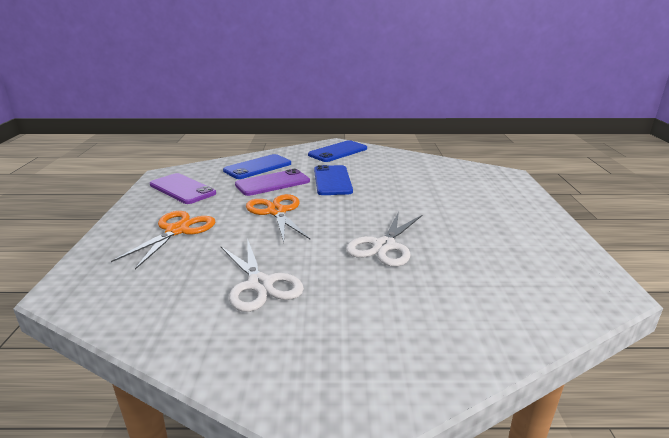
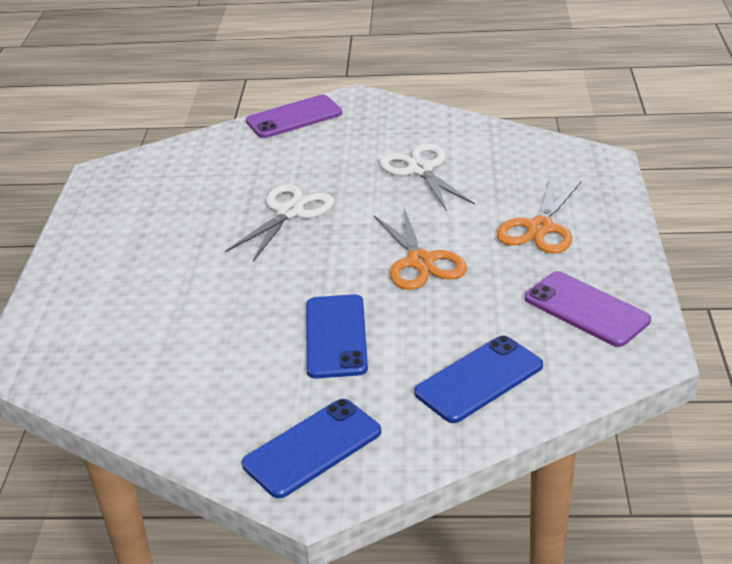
camera: 175 degrees left, 10 degrees up
purple phone [235,169,310,196] -> purple phone moved to [246,95,342,138]

